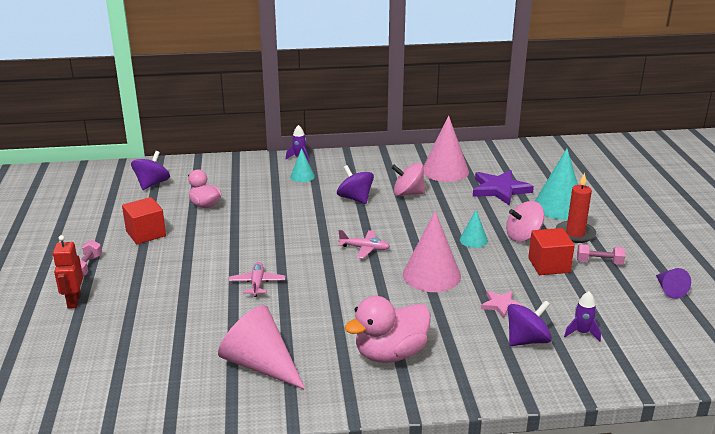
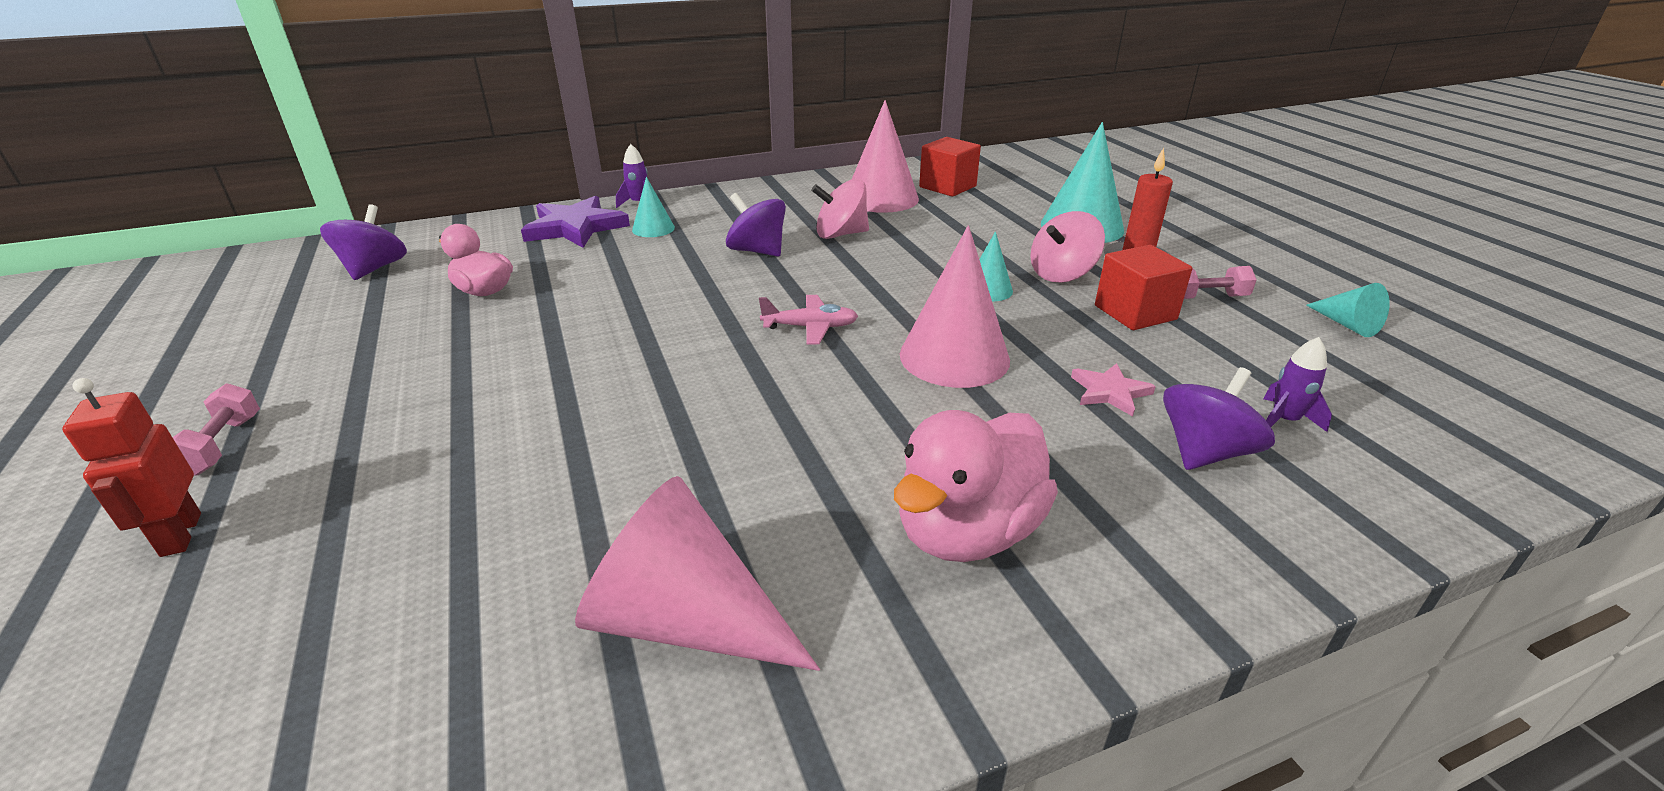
camera: 15 degrees left, 5 degrees up
red cube [122,197,166,244] -> red cube moved to [919,137,981,197]
pink plane [229,262,286,297] -> none
purple star [473,170,534,205] -> purple star moved to [521,196,630,248]
purple cone [656,268,691,299] -> turquoise cone [1306,283,1390,337]

